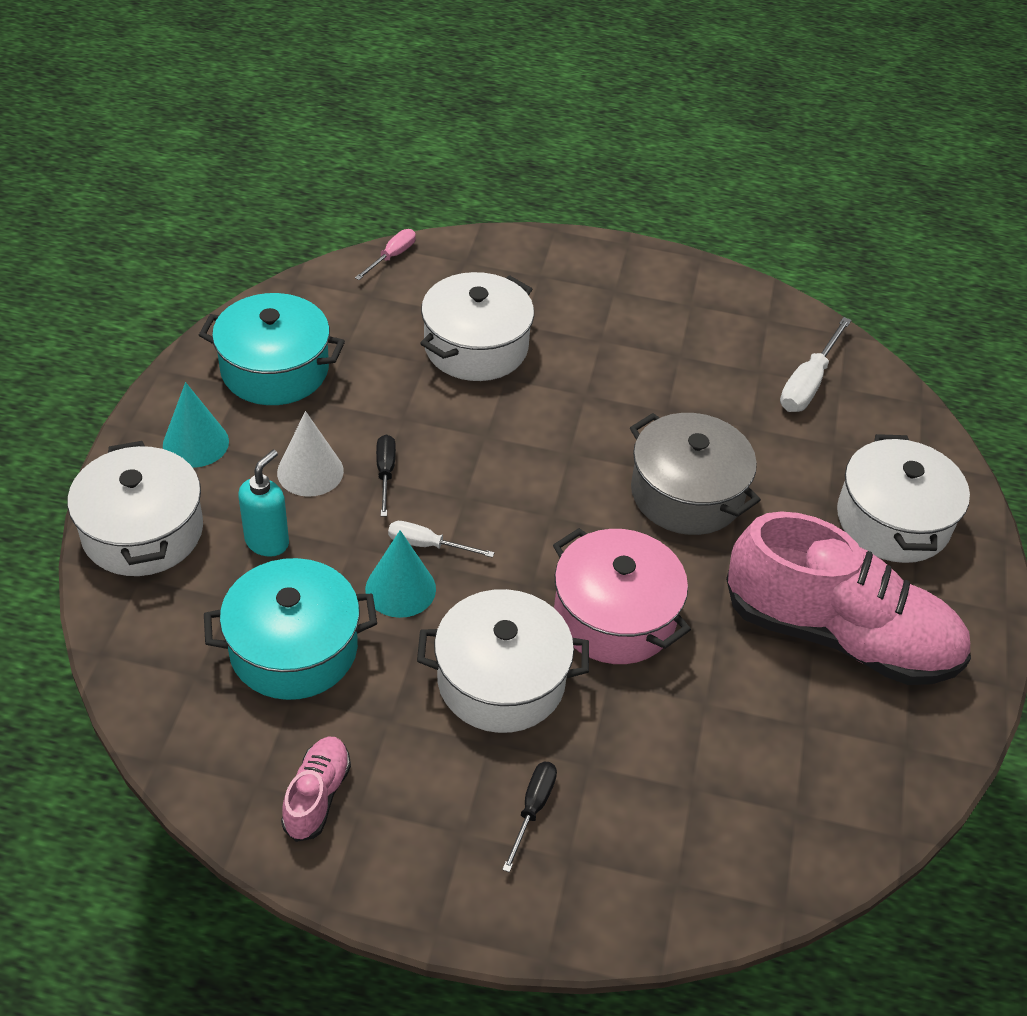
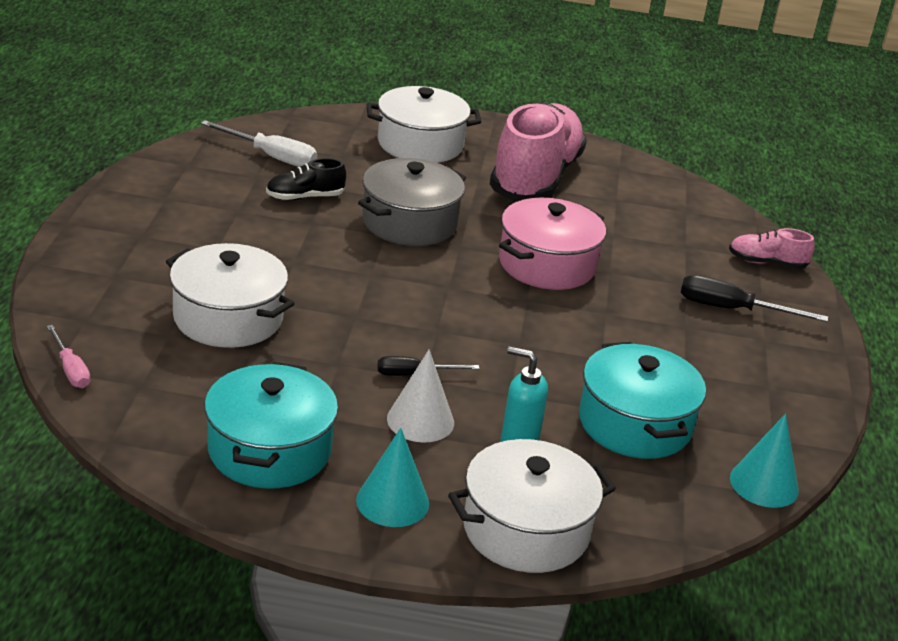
camera: 95 degrees left, 15 degrees down
pink shoe [281,737,351,842] -> pink shoe moved to [729,228,815,269]
pink screwdriver [355,229,416,280] -> pink screwdriver turned 150 degrees counterclockwise [47,325,90,388]
turquoise cone [365,530,436,618] -> turquoise cone moved to [730,414,799,508]
white screwdriver [388,521,494,558] -> none
white pot [417,589,589,733] -> none
black screwdriver [502,762,557,872] -> black screwdriver [681,275,828,322], size x1.59
none -> black shoe [266,158,346,200]

